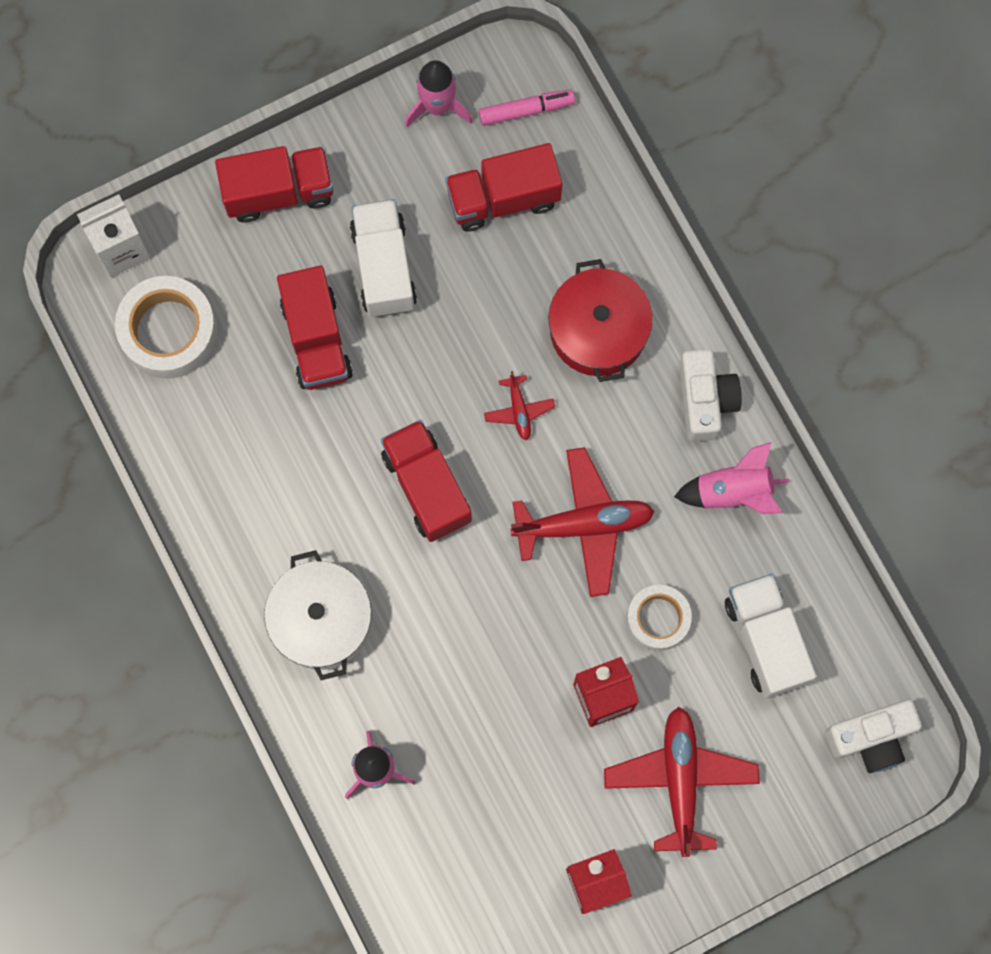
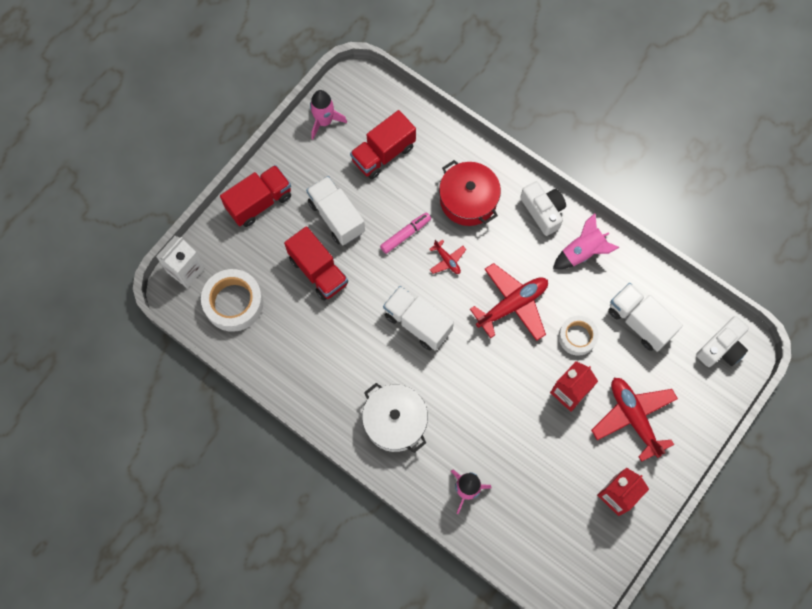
camera: 25 degrees left, 5 degrees down
red truck [381,420,472,542] -> white truck [383,286,454,351]
pink marker [479,89,575,126] -> pink marker moved to [380,212,431,254]

